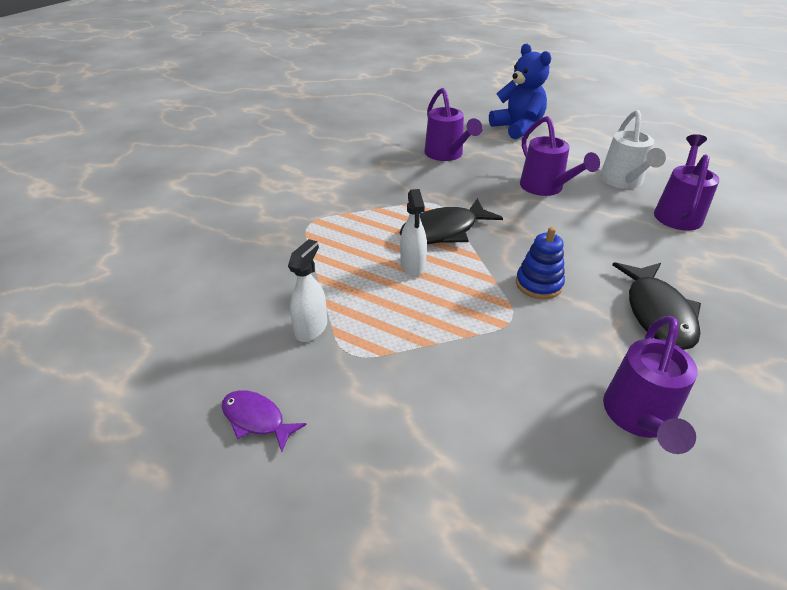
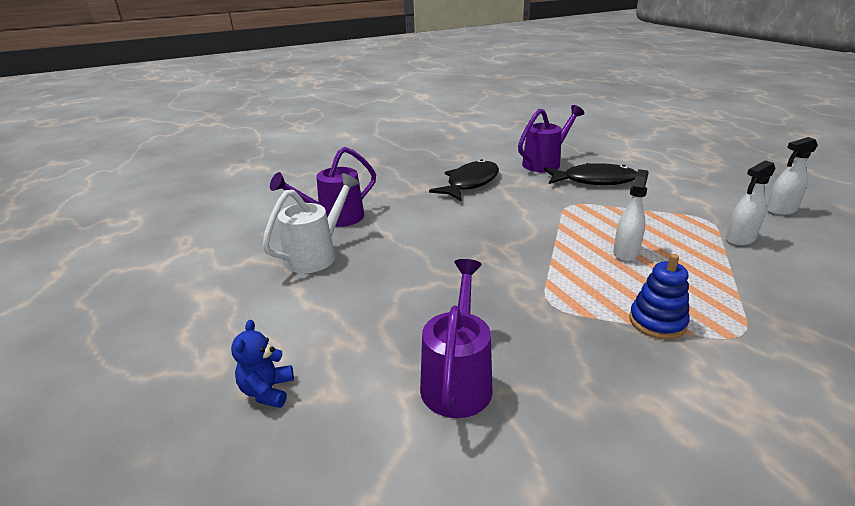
camera: 145 degrees left, 10 degrees down
purple fish [222,390,307,452] -> white spray bottle [766,137,818,215]
black fish [400,198,503,244] -> black fish moved to [544,163,637,185]
blue teddy bear [489,44,551,140] -> blue teddy bear [231,320,294,408], size x0.52
blue stacking toy [516,227,565,299] -> blue stacking toy moved to [629,254,690,339]
purple watering can [520,116,600,196] -> none

